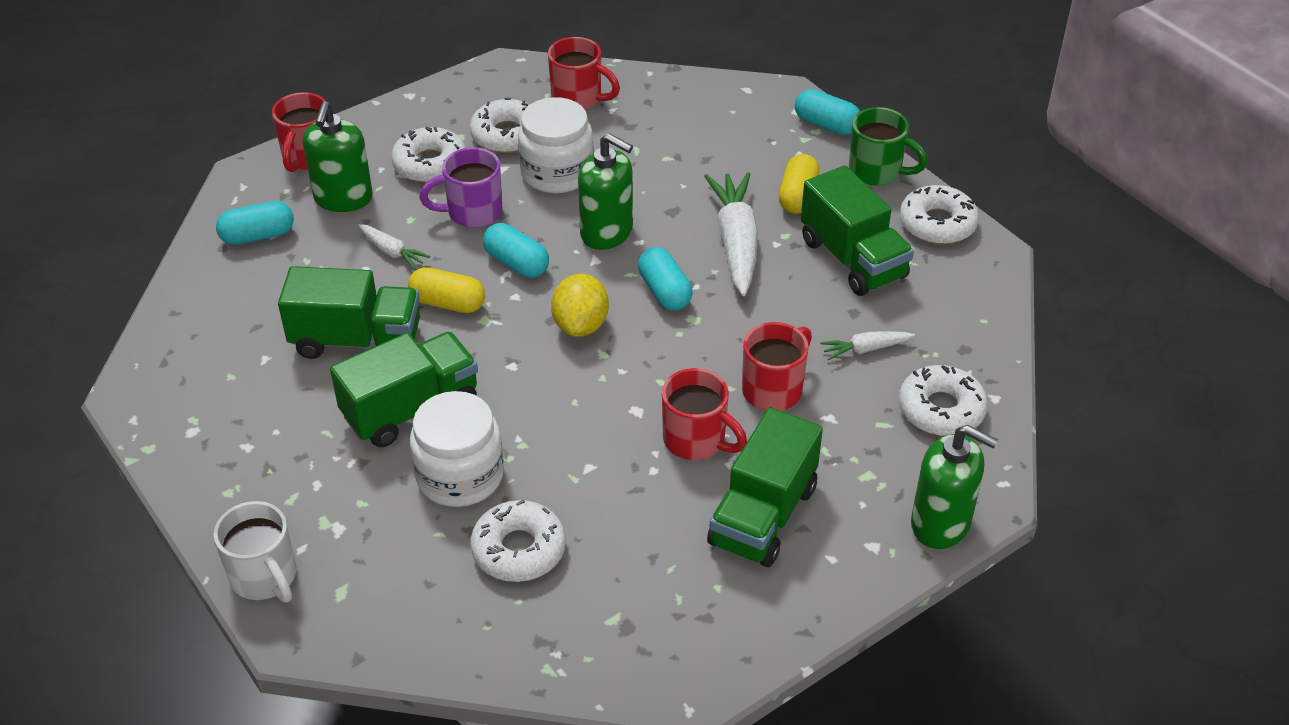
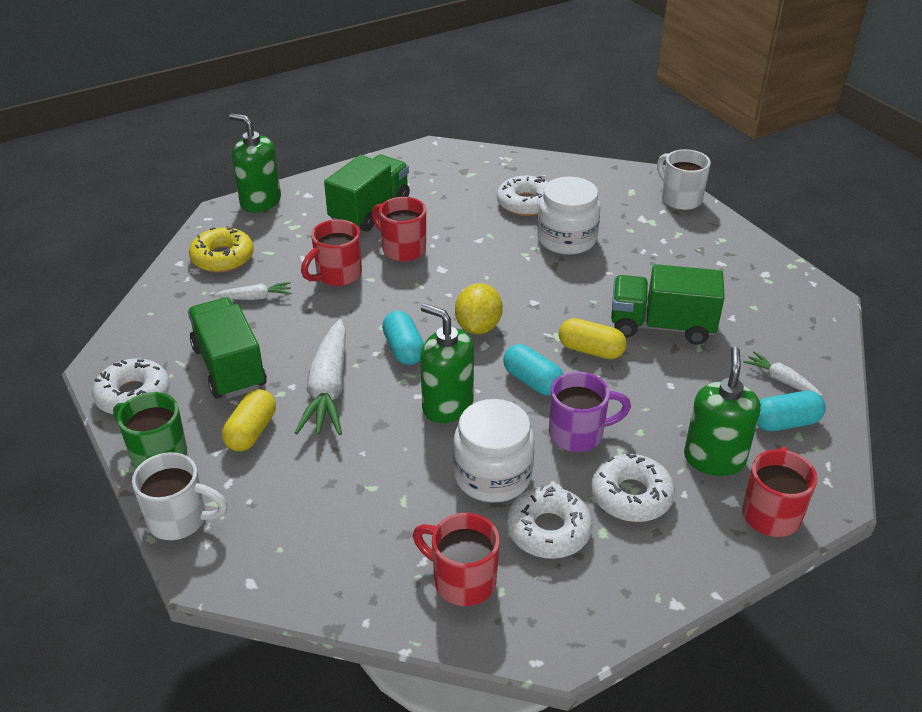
camera: 175 degrees left, 5 degrees down
green truck [330,332,478,447] -> none
white carrot [358,224,430,270] -> white carrot moved to [743,351,822,396]
turquoise capsule [795,89,860,135] -> white mug [132,452,228,540]
white donut [899,365,988,436] -> yellow donut [189,226,254,272]

